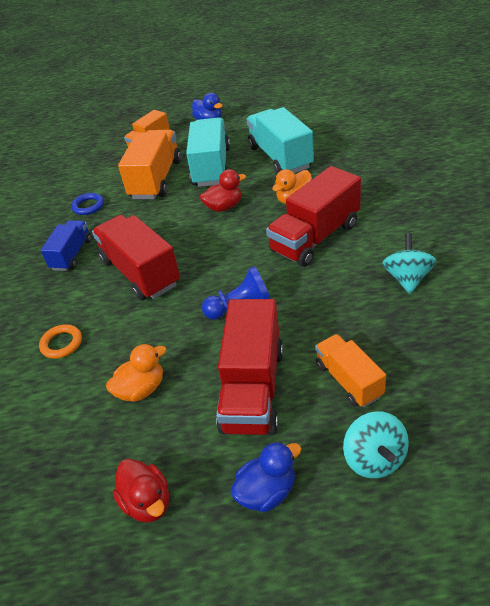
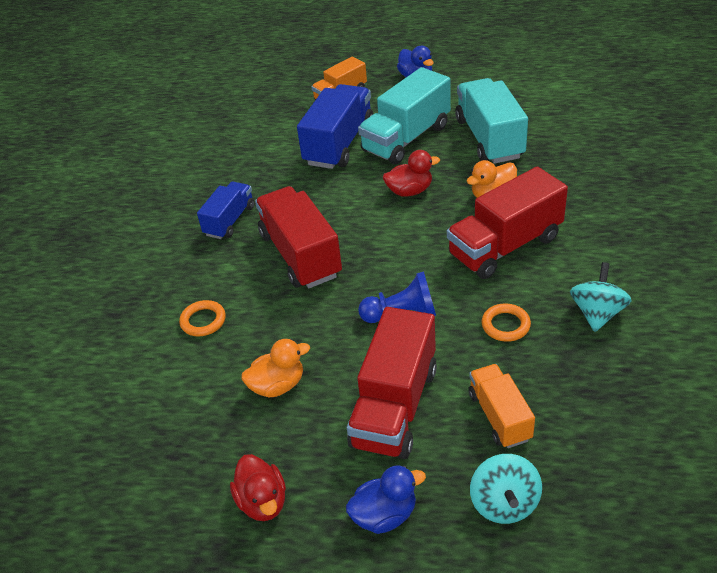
camera: 10 degrees right, 0 degrees up
blue ring [71,193,104,215] -> none
orange truck [118,130,181,199] -> blue truck [297,84,373,169]
turquoise truck [186,117,230,187] -> turquoise truck turned 150 degrees counterclockwise [358,67,451,164]
none -> orange ring [481,304,531,342]

